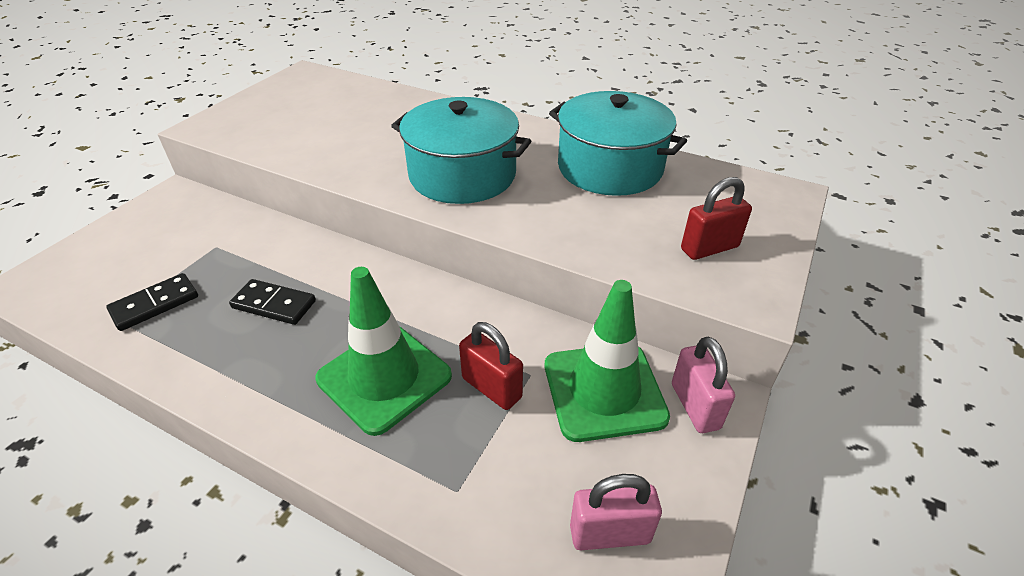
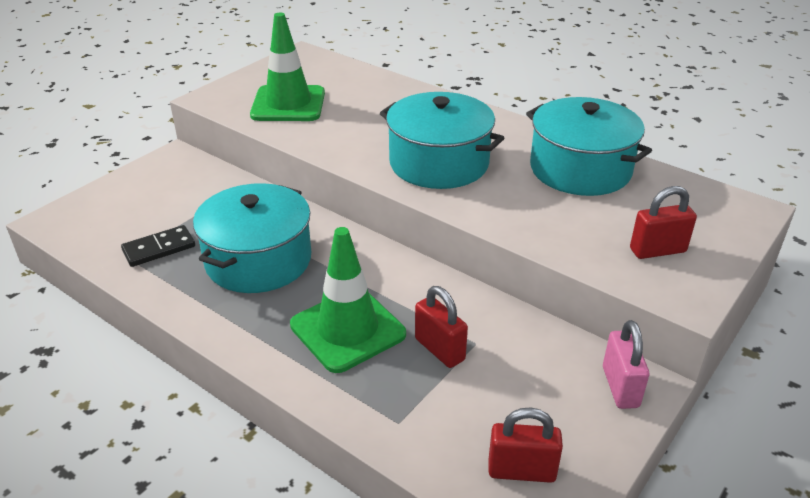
camera: 10 degrees right, 5 degrees down
black domino [229,279,316,325] -> turquoise pot [193,183,311,293]
green traffic cone [545,280,670,442] -> green traffic cone moved to [250,13,325,121]
pink padlock [570,474,662,550] -> red padlock [489,408,563,483]

